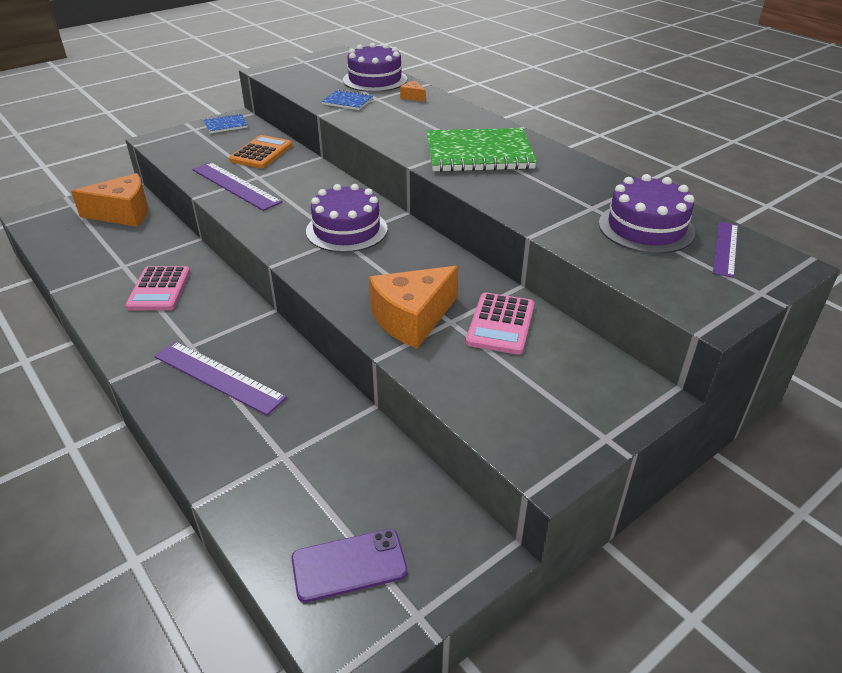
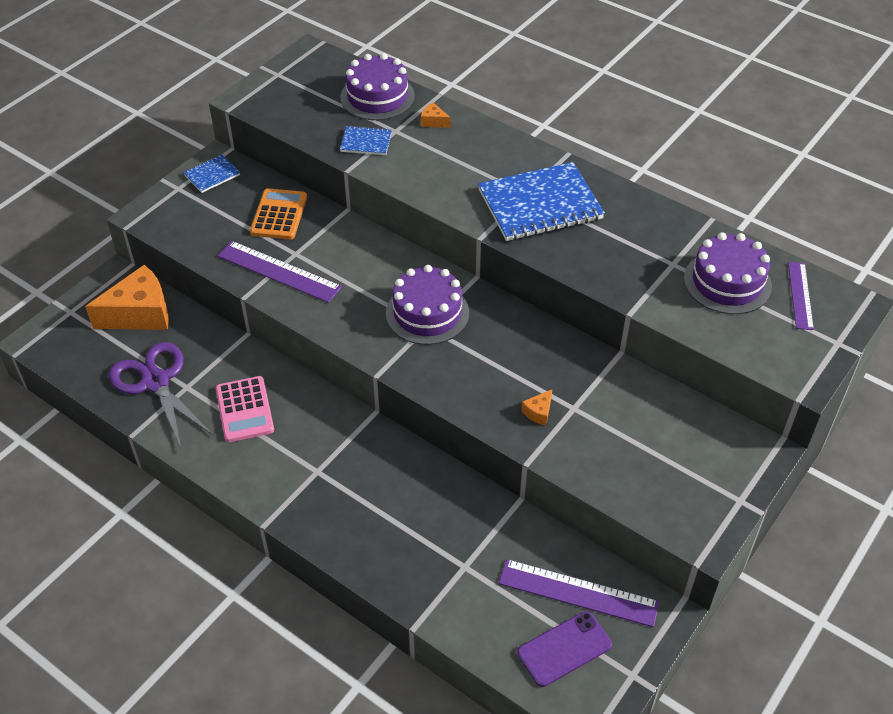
camera: 15 degrees left, 10 degrees up
purple ruler [155,341,287,415] -> purple ruler moved to [499,559,659,627]
orange cheese [369,266,458,349] -> orange cheese [521,390,552,425], size x0.41
green notebook [426,128,537,172] -> blue notebook [478,162,605,241]
pink calculator [466,292,535,355] -> none
none -> purple scissors [108,342,214,450]

